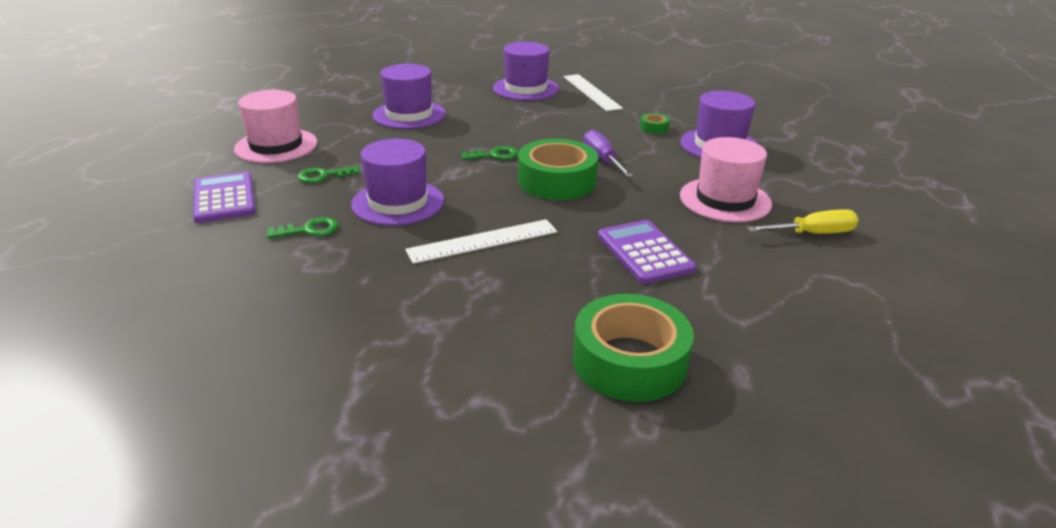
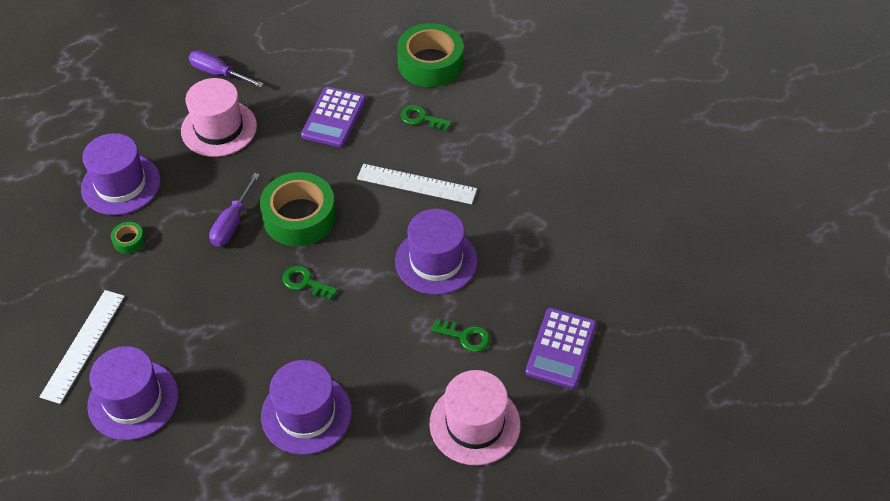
camera: 140 degrees left, 20 degrees up
green key [267,217,339,239] -> green key moved to [400,105,452,131]
yellow screwdriver [747,209,859,234] -> purple screwdriver [189,50,264,87]

